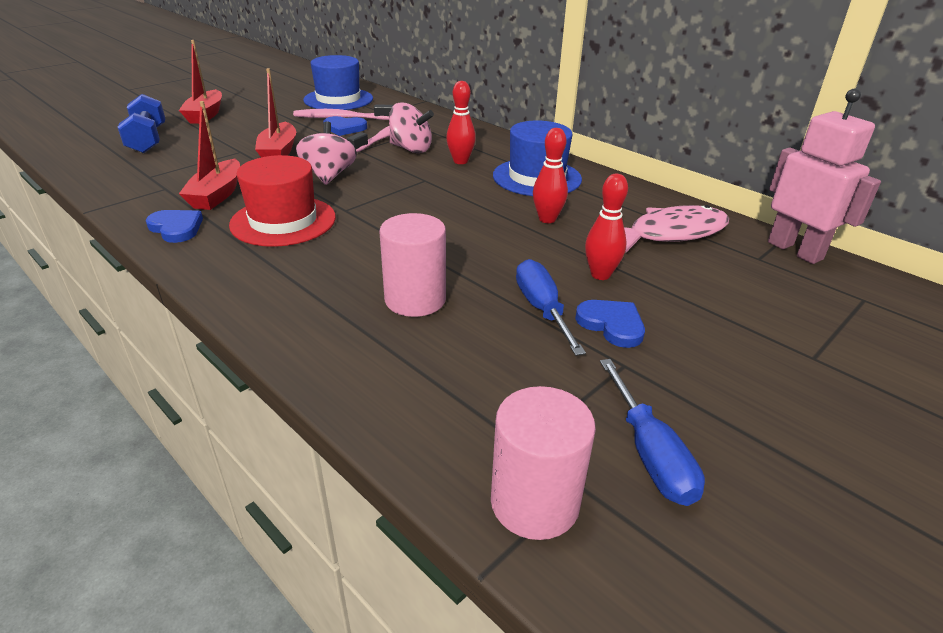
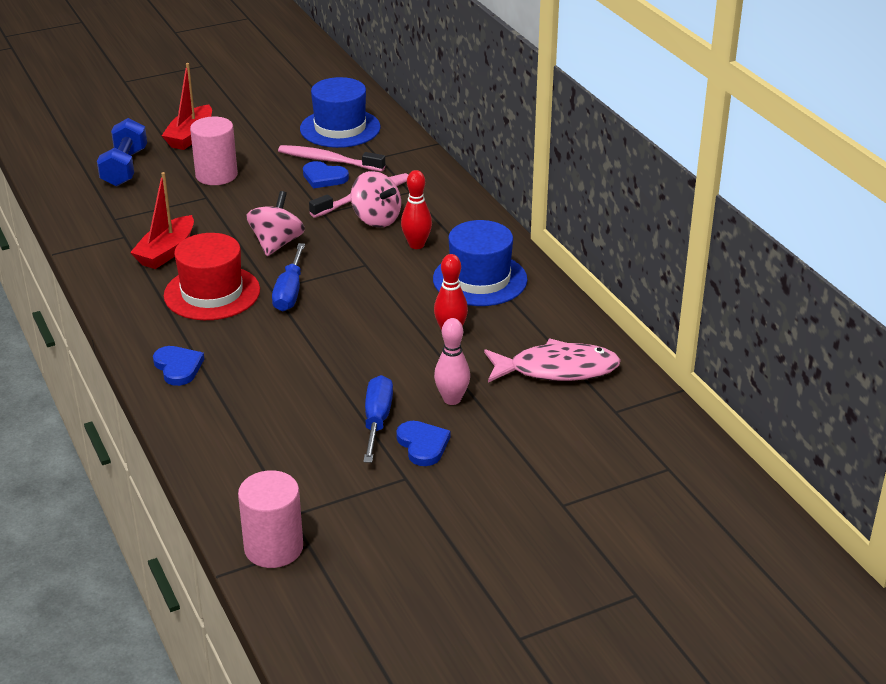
camera: 20 degrees right, 0 degrees up
blue heart [146,210,203,243] -> blue heart moved to [153,346,204,386]
red boat [255,68,296,157] -> none
pink cylinder [380,213,446,317] -> pink cylinder moved to [190,117,238,185]
red bowling pin [585,174,628,280] -> pink bowling pin [434,318,470,405]
blue screwdriver [600,359,705,506] -> blue screwdriver moved to [272,243,305,311]
pink robot [768,89,881,264] -> none

